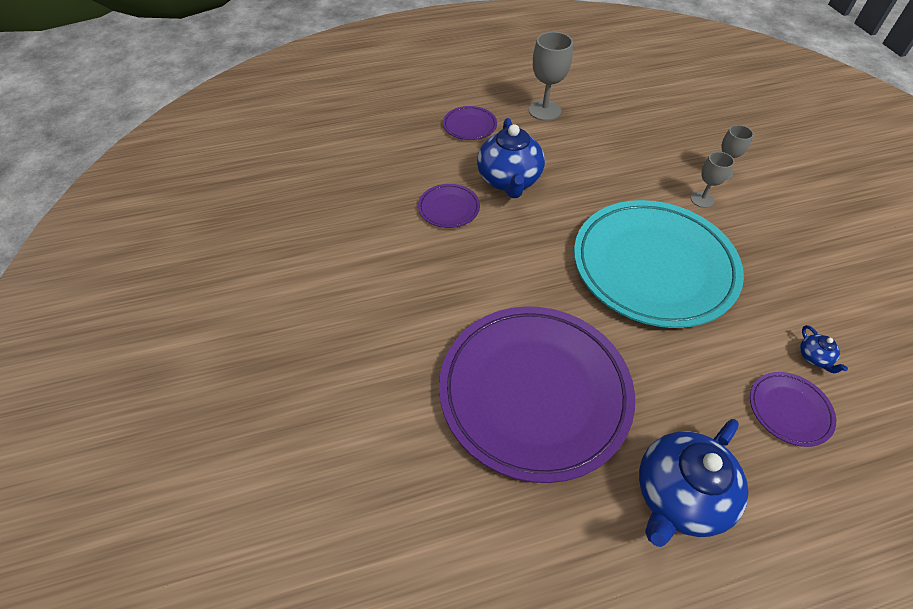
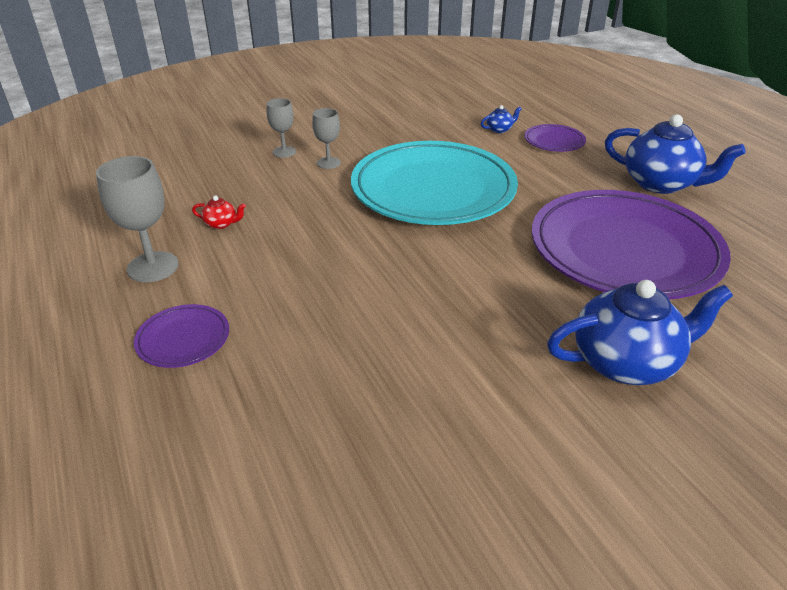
camera: 100 degrees left, 15 degrees down
purple plate [418,184,480,228] -> none
blue teapot [477,118,545,198] -> blue teapot moved to [547,280,733,385]
none -> red teapot [192,196,246,229]

